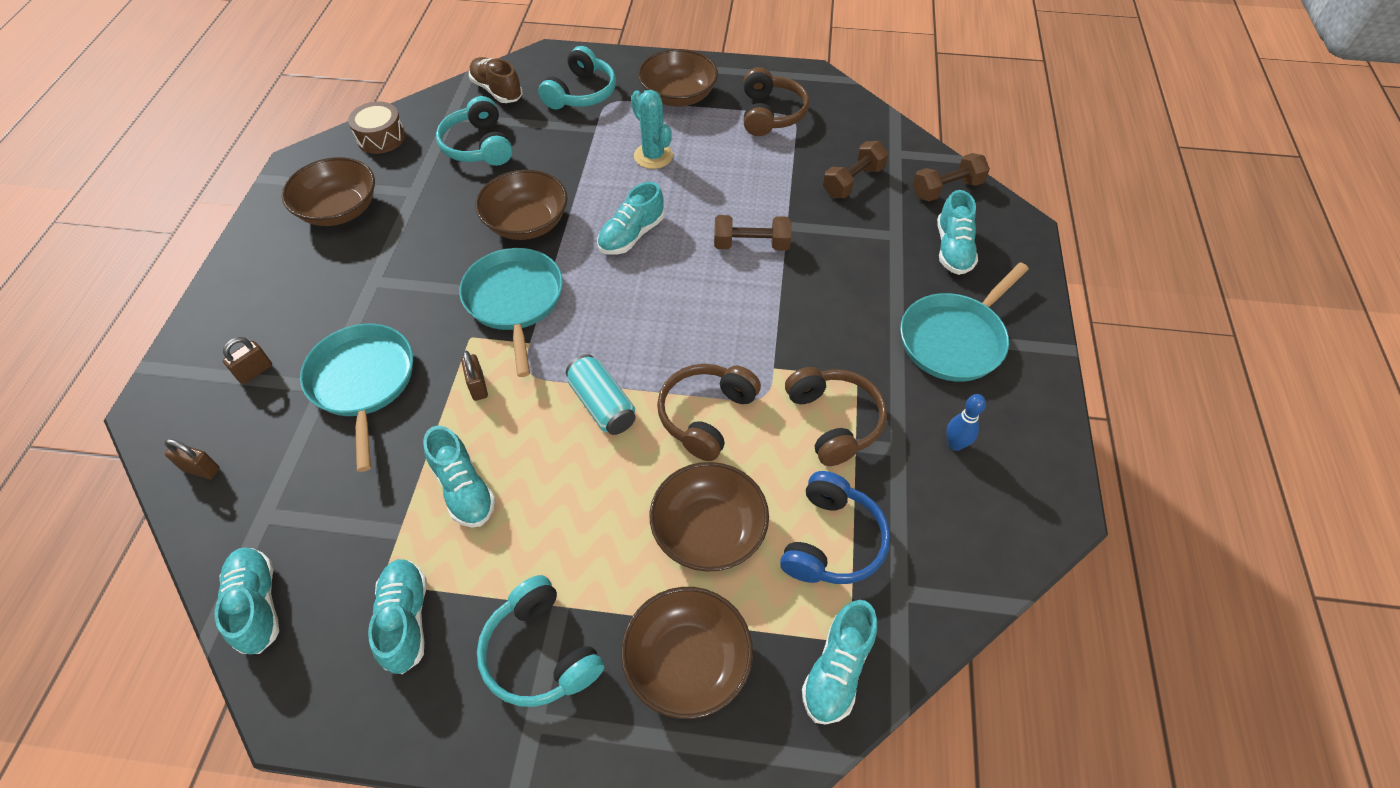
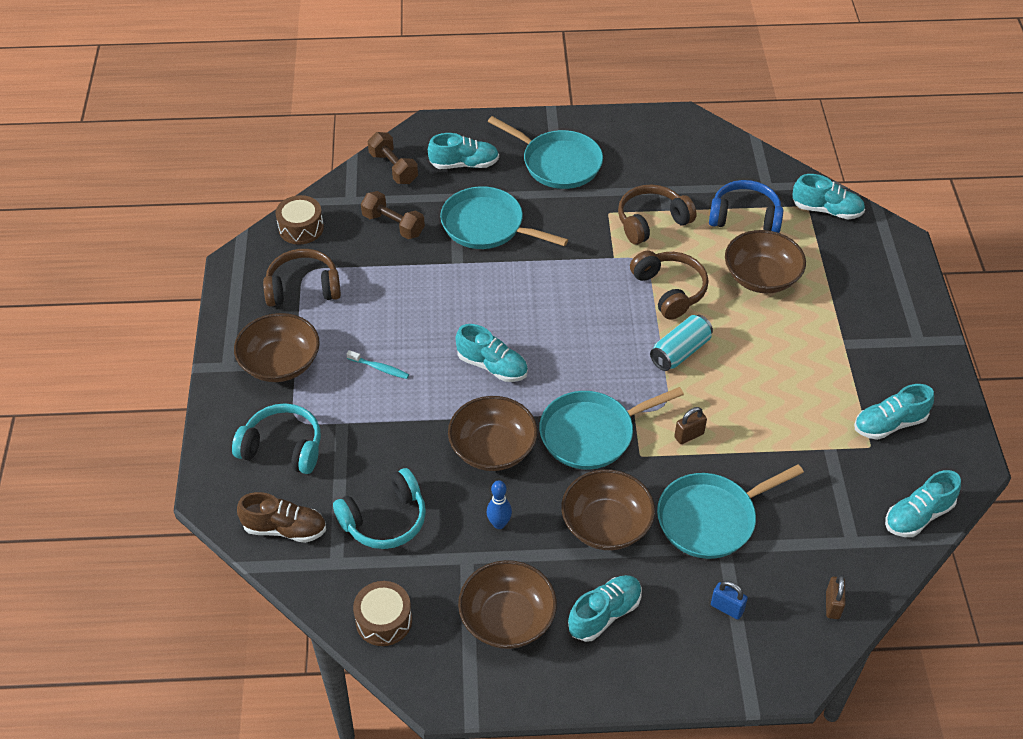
camera: 100 degrees left, 5 degrees down
brown padlock [223,337,272,384] -> blue padlock [711,581,748,620]
turquoise shoe [423,426,496,527] -> turquoise shoe moved to [568,575,642,642]
brown shoe [469,57,523,103] -> brown shoe turned 120 degrees counterclockwise [237,492,326,543]
turquoise headphones [477,575,604,707] -> none
brown bowl [621,587,753,719] -> brown bowl moved to [561,469,655,550]
turquoise cactus [631,90,673,169] -> turquoise toothbrush [347,350,409,379]
brown headphones [657,364,761,461] -> brown headphones turned 135 degrees counterclockwise [630,251,709,320]
brown dumbbell [714,215,791,251] -> none
blue bowling pin [946,394,986,451] -> blue bowling pin moved to [486,480,512,529]
none -> brown drum [276,195,324,244]
none -> turquoise pan [440,186,568,249]

